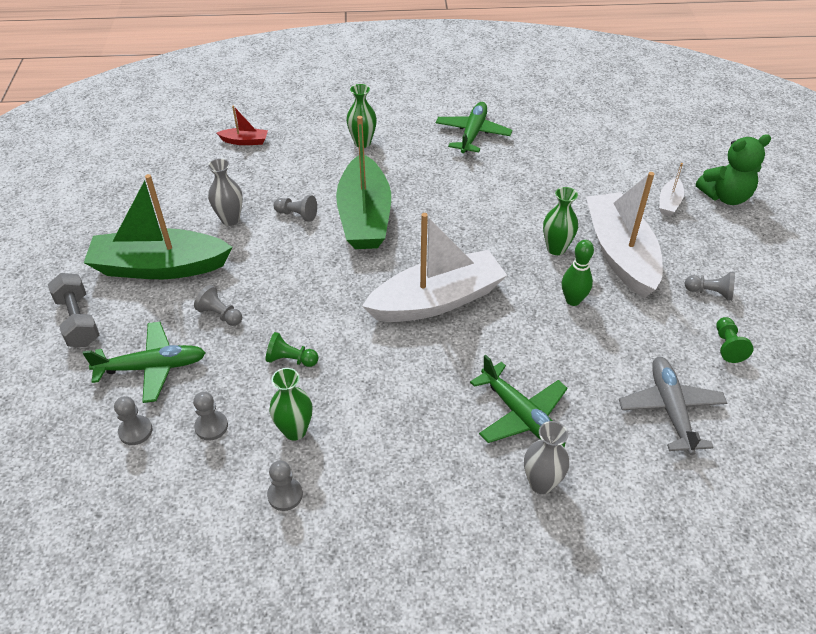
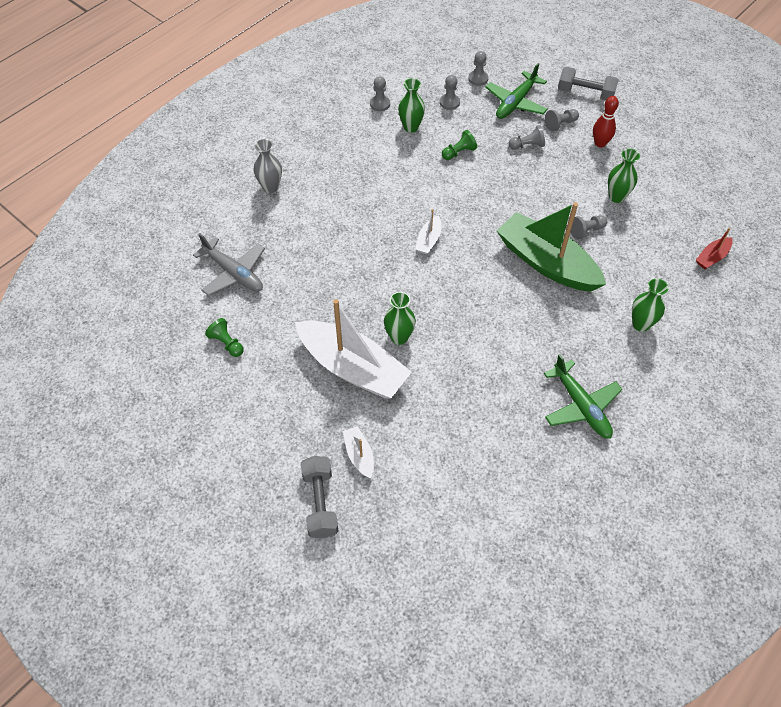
camera: 135 degrees right, 10 degrees up
green boat [84,174,232,279] -> red bowling pin [593,96,619,147]
grey vase [208,158,243,226] -> green vase [608,149,640,203]
white boat [362,213,507,322] -> white boat [415,209,441,255], size x0.42
green plane [470,355,568,448] -> none
green bowling pin [562,240,594,306] -> none
grey pawn [685,272,735,301] -> grey pawn moved to [545,109,579,131]
green teddy bear [696,134,771,205] -> grey dumbbell [301,456,338,538]

